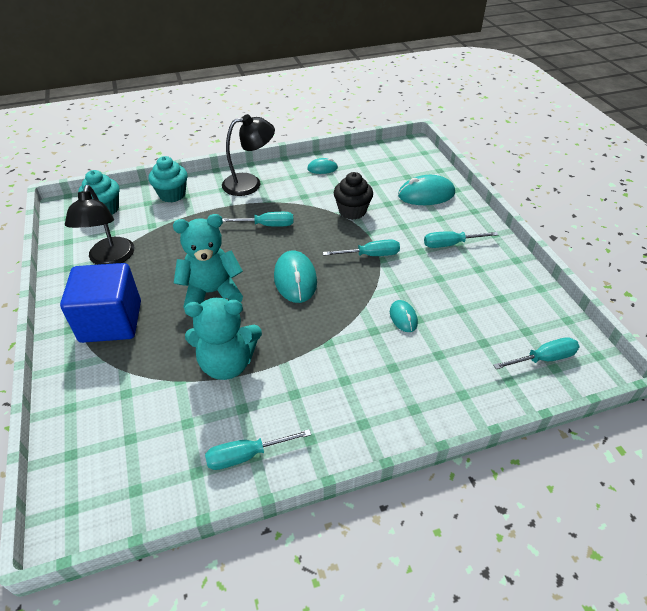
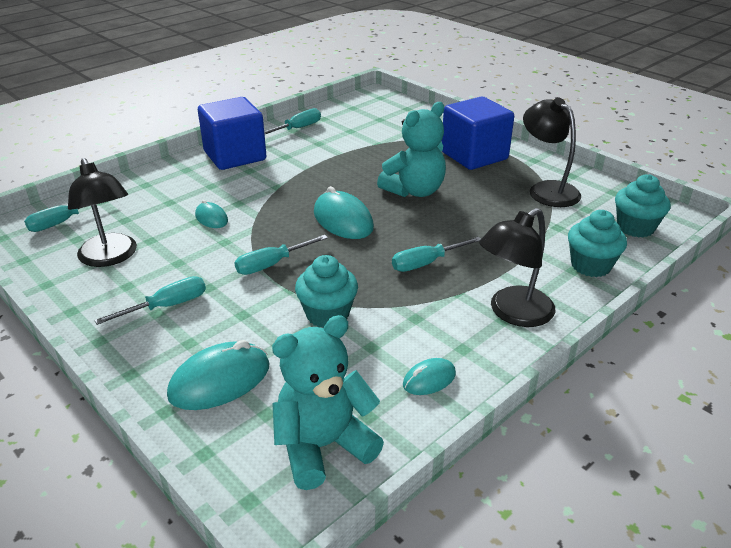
camera: 155 degrees right, 10 degrees down
turquoise teddy bear [184,298,262,380] -> turquoise teddy bear moved to [272,315,384,490]
black cupcake [334,172,373,220] -> turquoise cupcake [295,255,358,328]
none -> black lamp [68,158,137,267]
none -> blue cube [198,97,266,170]

